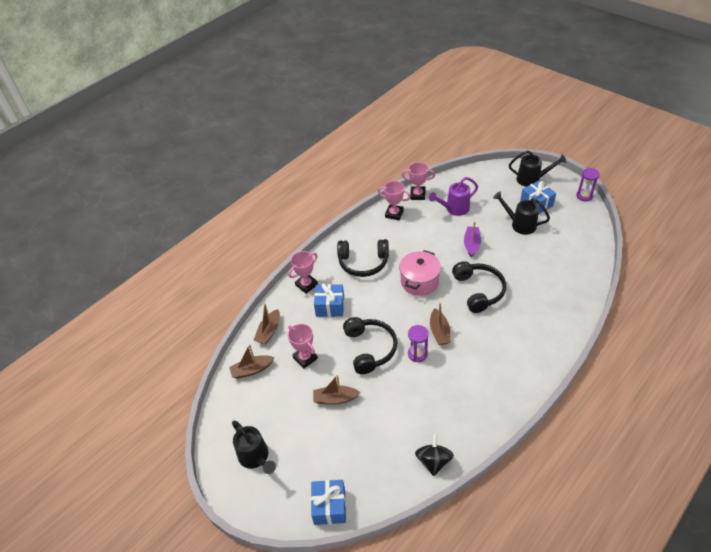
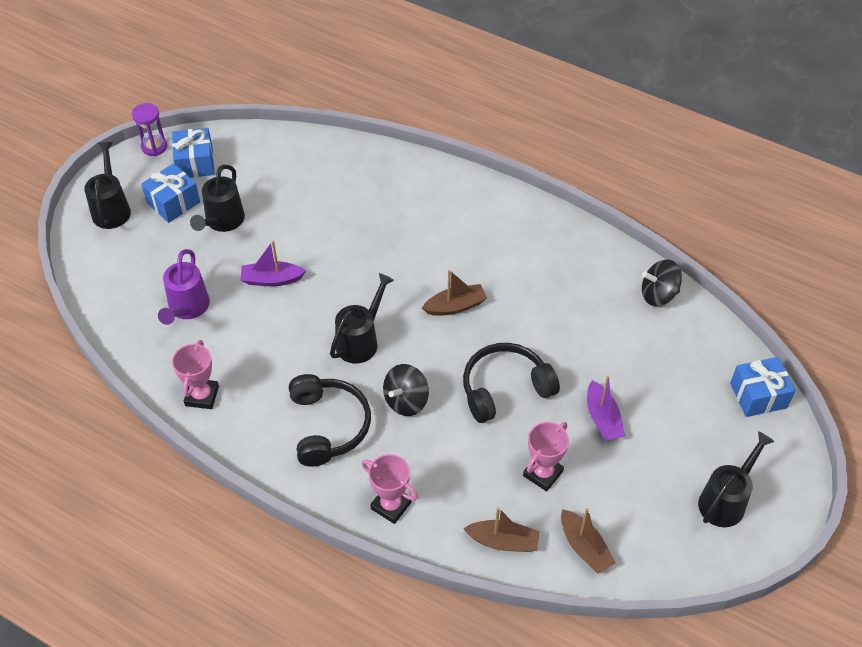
camera: 105 degrees left, 5 degrees up
brown boat [313,375,360,404] -> purple boat [587,376,625,441]
blue gift [314,283,344,317] -> blue gift moved to [172,128,214,178]
pink pot [399,250,441,296] -> black watering can [330,273,394,364]
pink trophy [402,162,435,200] -> none
purple hourglass [408,325,429,362] -> none
purple watering can [429,177,478,216] -> purple watering can turned 45 degrees clockwise [158,249,210,325]
black headphones [452,261,506,313] -> none
none -> black spinning top [383,364,429,416]

